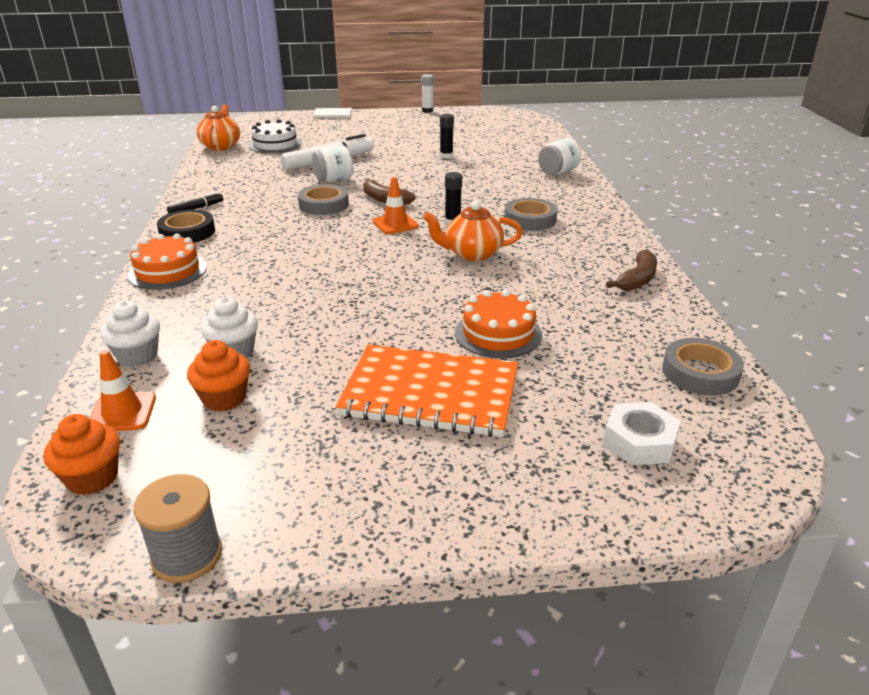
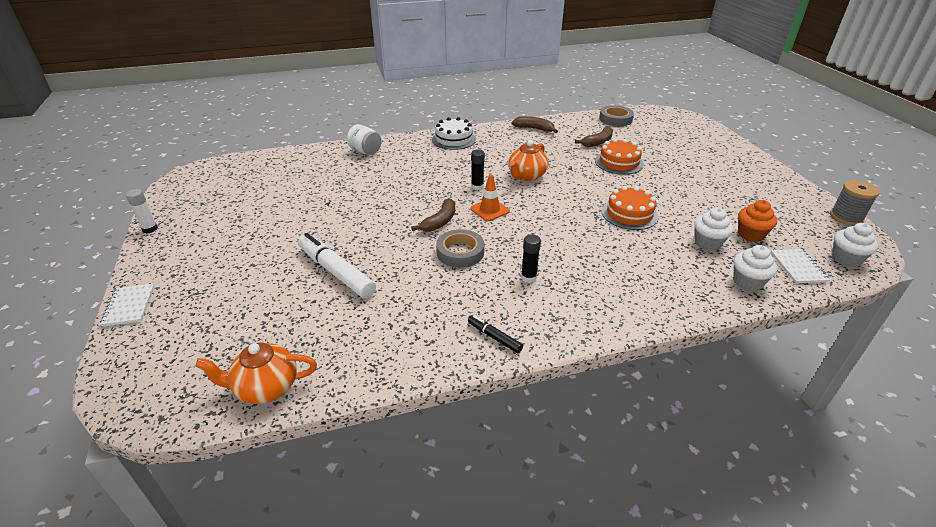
camera: 100 degrees left, 5 degrees up
orange cupcake [44,414,120,495] -> white cupcake [832,223,878,267]
orange traffic cone [90,350,156,431] -> white notebook [771,249,830,284]
orange cake [128,234,207,290] -> orange cake moved to [602,186,658,230]
black tape [157,210,215,243] -> none
white cake [249,119,302,153] -> white cake moved to [432,117,476,150]
white jar [312,146,353,182] -> none
orange notebook [336,345,518,437] -> none
orange teapot [423,201,523,261] -> orange teapot turned 45 degrees clockwise [509,140,549,181]
black glue stick [440,114,454,159] -> black glue stick moved to [521,234,541,283]
grey tape [504,198,558,231] -> none
white nut [603,402,681,465] -> none
none -> brown banana [575,126,613,147]

